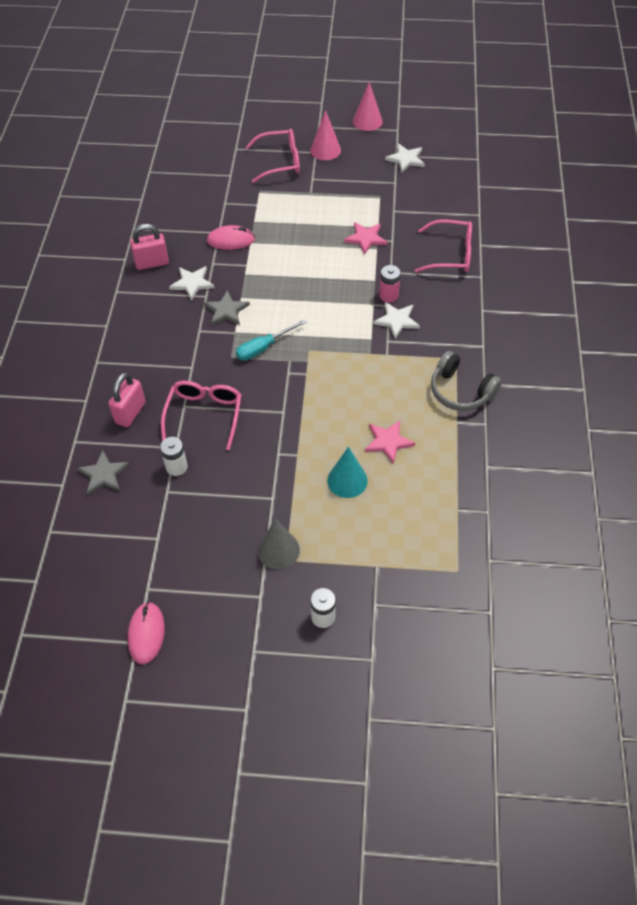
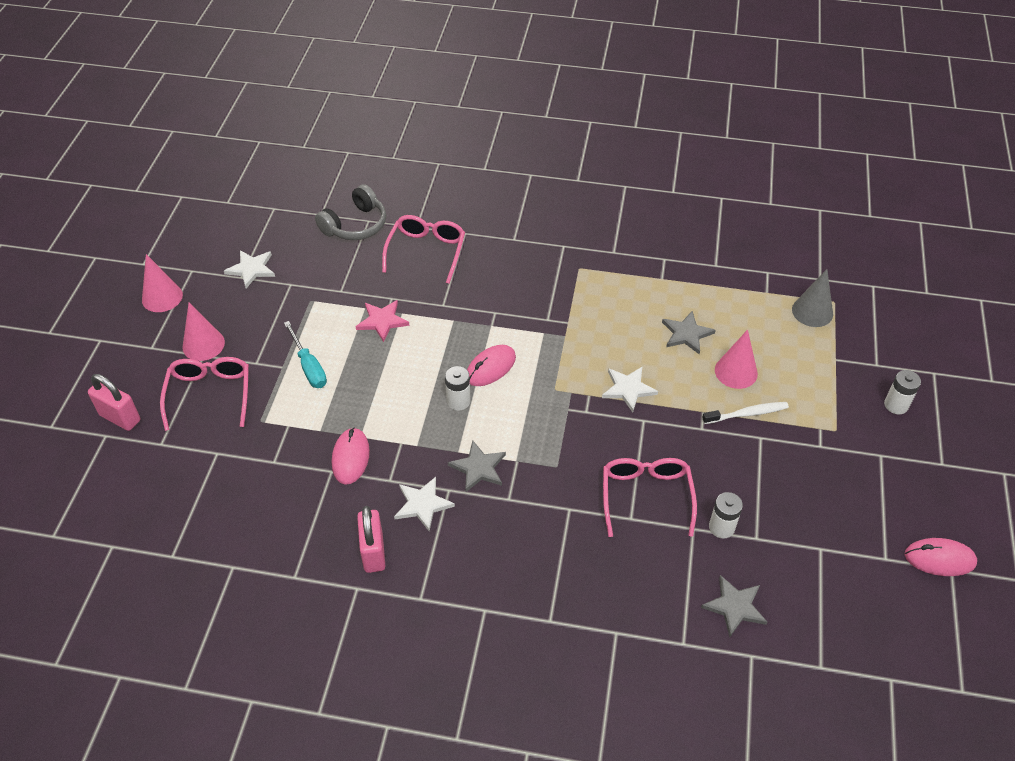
camera: 85 degrees left, 5 degrees down
pink padlock [109,372,146,427] -> pink padlock moved to [88,374,140,431]
pink glasses [161,381,242,450] -> pink glasses turned 75 degrees clockwise [603,458,697,537]
turquoise screwdriver [236,319,307,361] -> turquoise screwdriver moved to [284,321,327,388]
grey cone [258,519,300,570] -> grey cone moved to [792,269,833,327]
turquoise cone [327,447,368,498] -> pink cone [715,330,758,389]
pink star [365,420,415,464] -> grey star [662,311,716,354]
white star [373,302,420,339] -> white star moved to [602,367,658,412]
pink battery [379,265,401,303] -> none
grey headphones [431,351,502,411] -> grey headphones moved to [315,184,386,240]
none -> white battery [445,366,471,411]
none -> pink mouse [467,345,516,386]
none -> white toothbrush [702,402,789,424]

